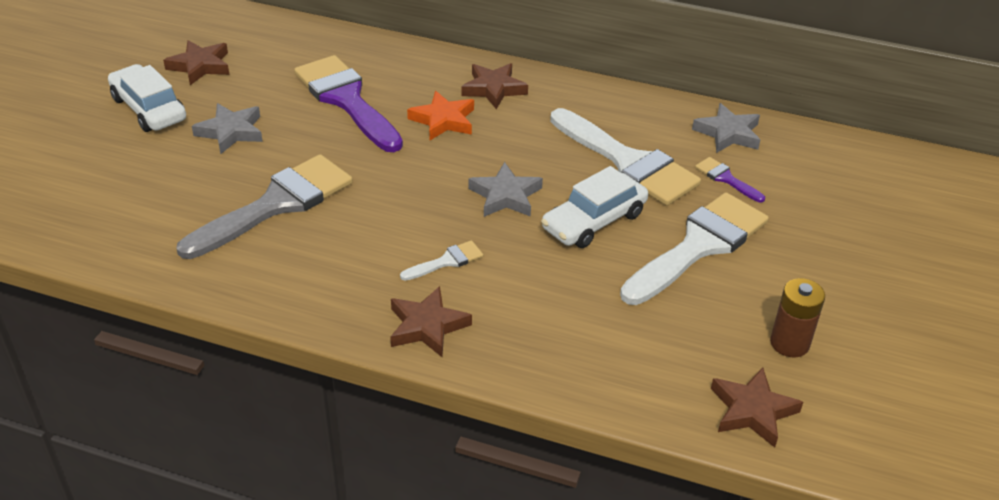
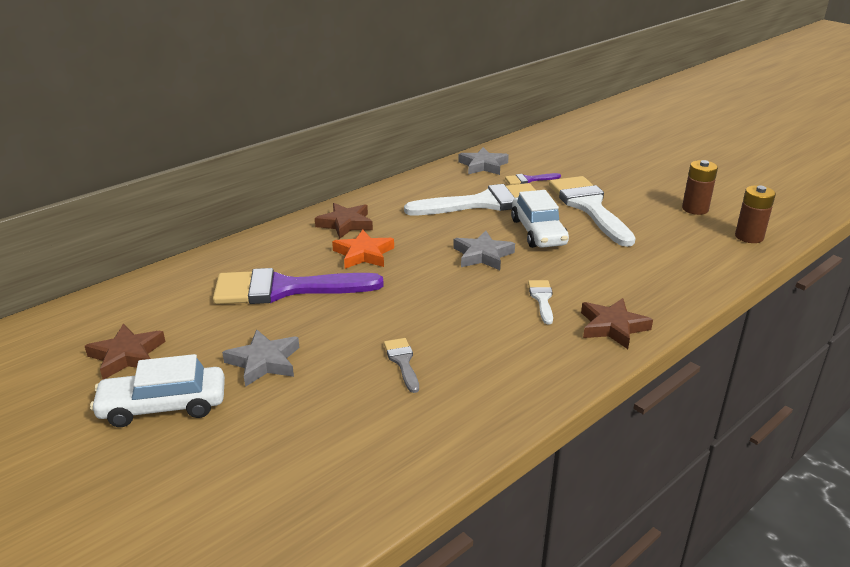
camera: 60 degrees left, 10 degrees down
grey brush [176,154,353,259] -> grey brush [384,338,419,393], size x0.44
brown star [711,368,803,448] -> brown battery [735,185,776,243]

